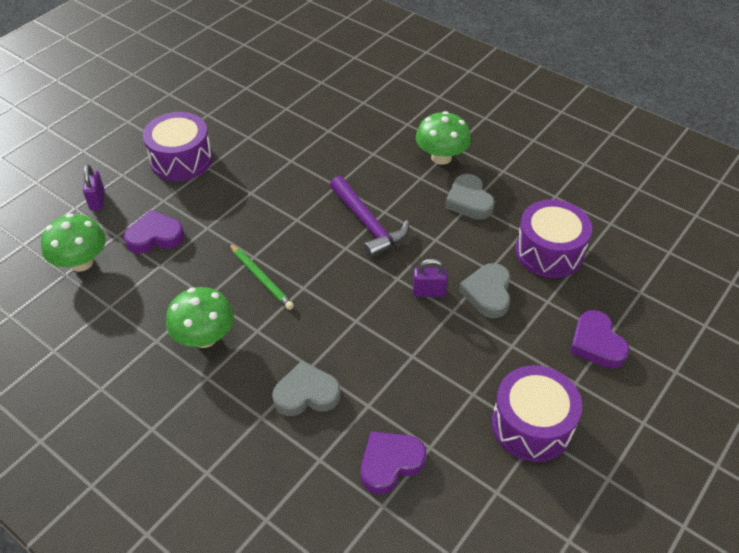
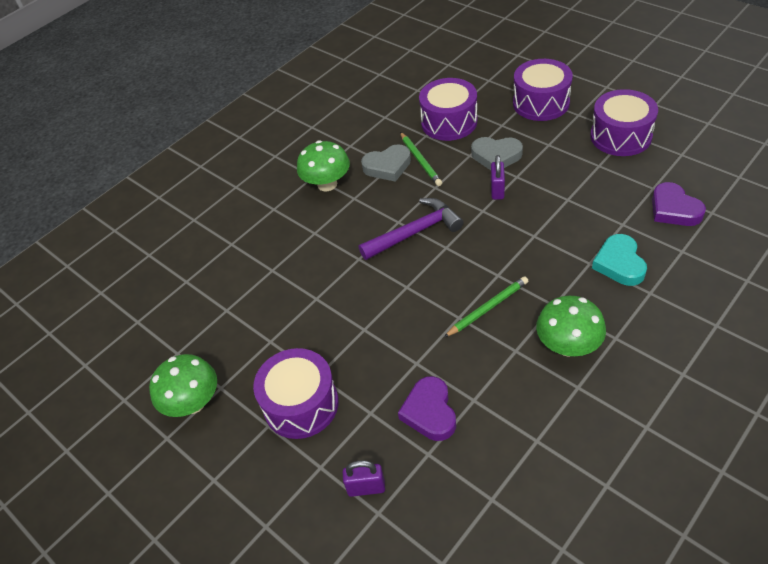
camera: 80 degrees left, 0 degrees up
green mushroom [41,214,106,272] -> green mushroom moved to [149,354,217,417]
grey heart [272,360,341,416] -> turquoise heart [592,234,647,286]
purple heart [570,310,629,368] -> purple drum [513,59,573,121]
none -> green pencil [400,132,442,186]

